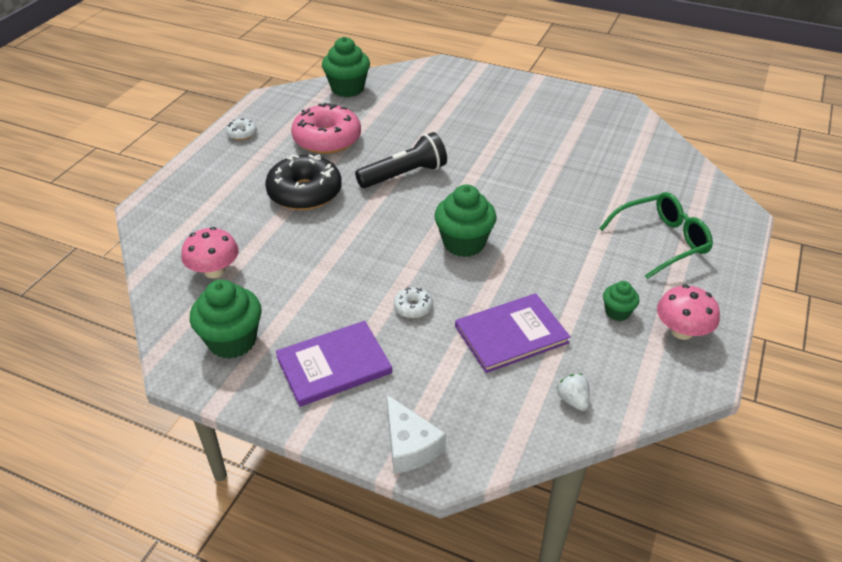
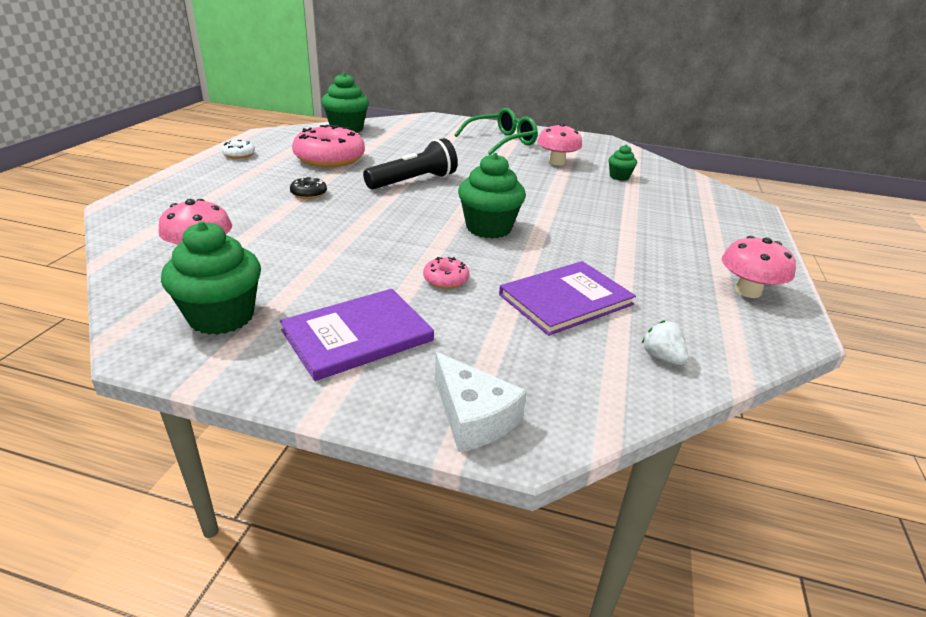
camera: 10 degrees left, 10 degrees down
black donut [265,154,342,210] -> black donut [290,177,327,199], size x0.44
white donut [394,287,433,318] -> pink donut [423,257,469,289]
green glasses [599,192,713,279] -> green glasses moved to [454,108,538,155]
green cupcake [603,281,639,321] -> green cupcake moved to [608,145,637,181]
none -> pink mushroom [537,123,582,165]

